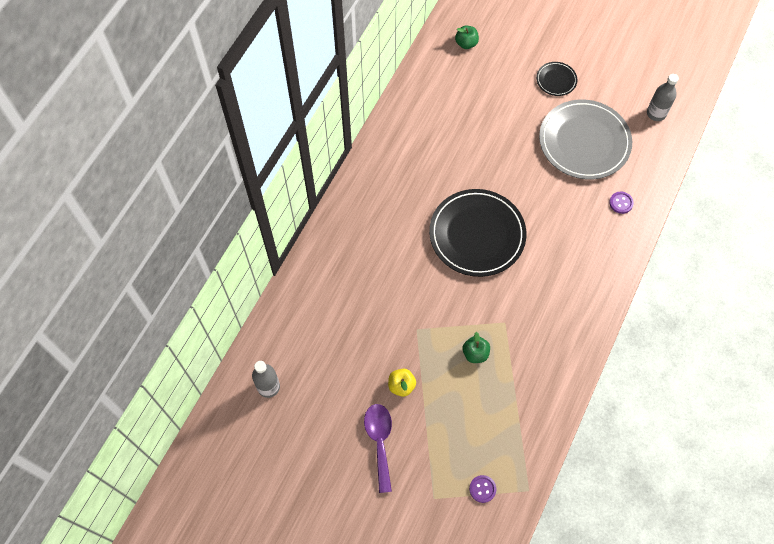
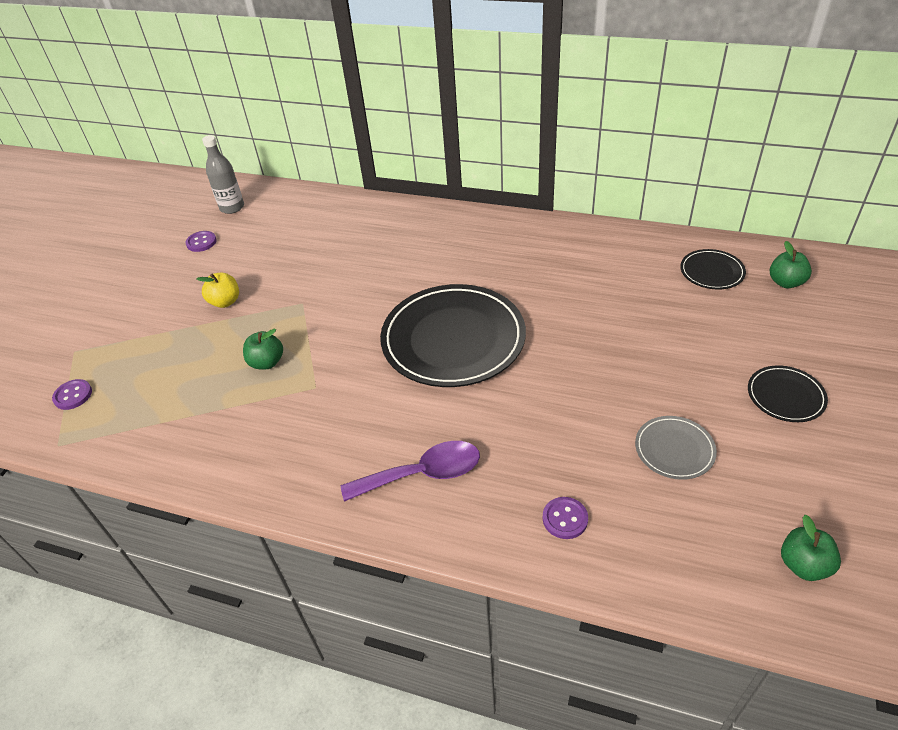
camera: 85 degrees right, 20 degrees down
purple spoon [364,404,392,493] -> purple spoon moved to [341,441,480,502]
grey plate [539,99,632,180] -> grey plate [635,416,717,480], size x0.46
grey bottle [647,74,679,121] -> green apple [781,515,841,581]
none -> purple button [185,231,217,252]
none -> black plate [680,249,746,290]

